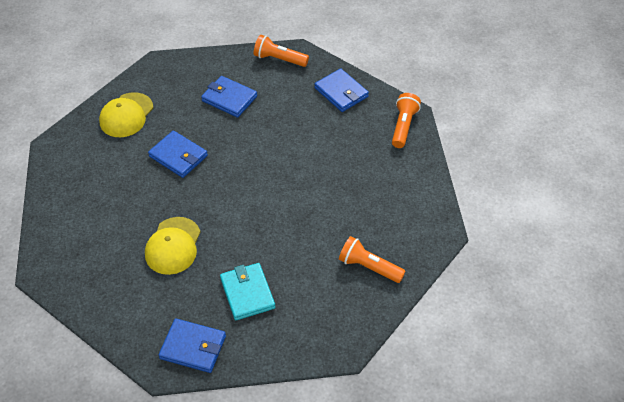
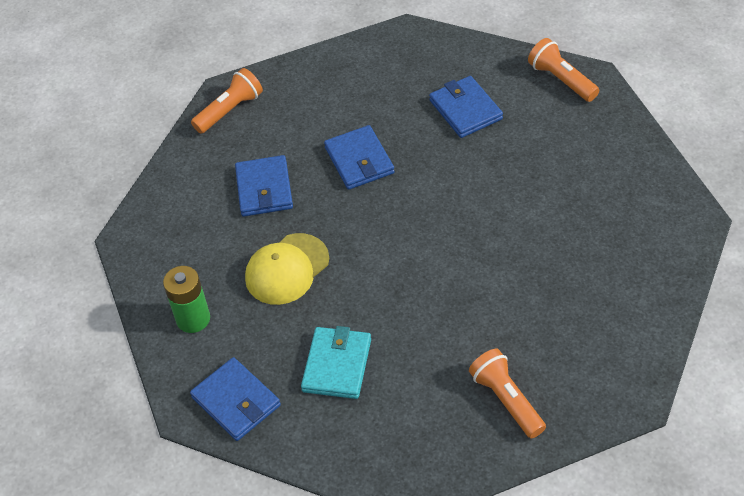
camera: 35 degrees right, 0 degrees up
yellow cap [99,92,153,137] -> none
blue wallet [314,68,369,112] -> blue wallet moved to [235,155,293,217]
orange flashlight [392,93,421,148] -> orange flashlight moved to [191,68,263,133]
none -> green battery [163,266,210,333]

